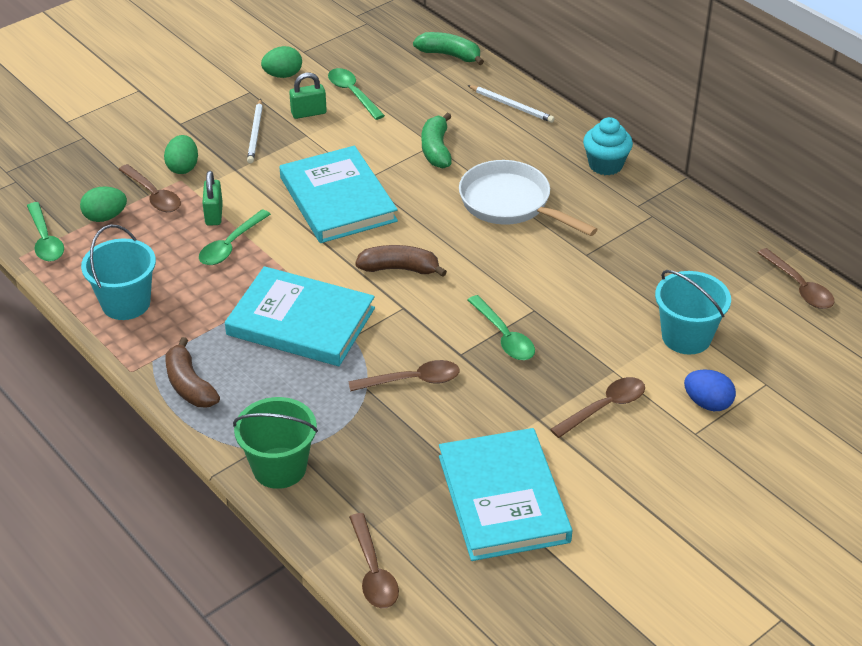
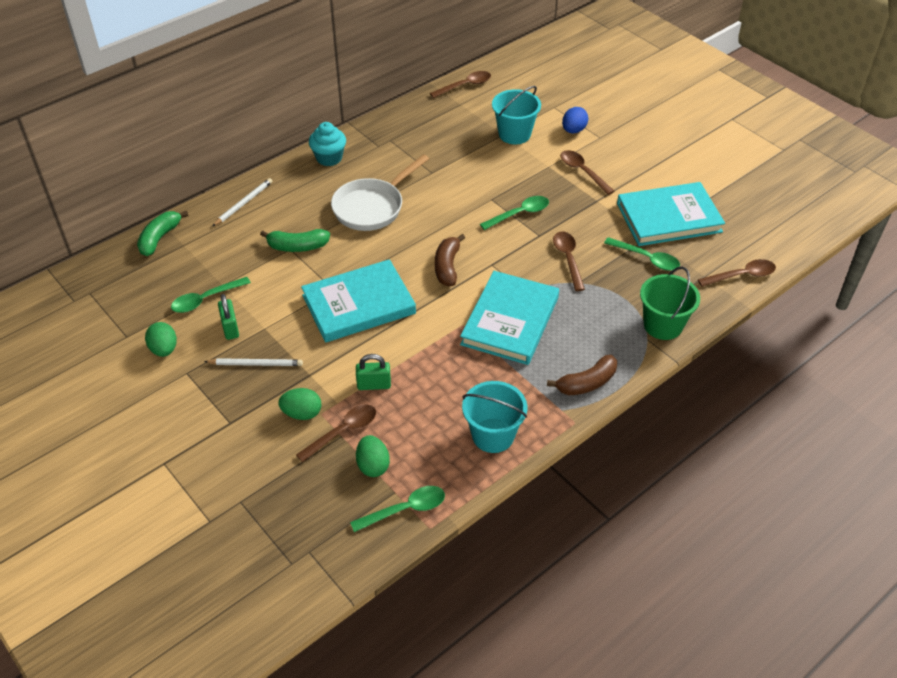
camera: 90 degrees left, 5 degrees up
green spoon [199,210,271,265] -> green spoon moved to [604,237,680,271]

